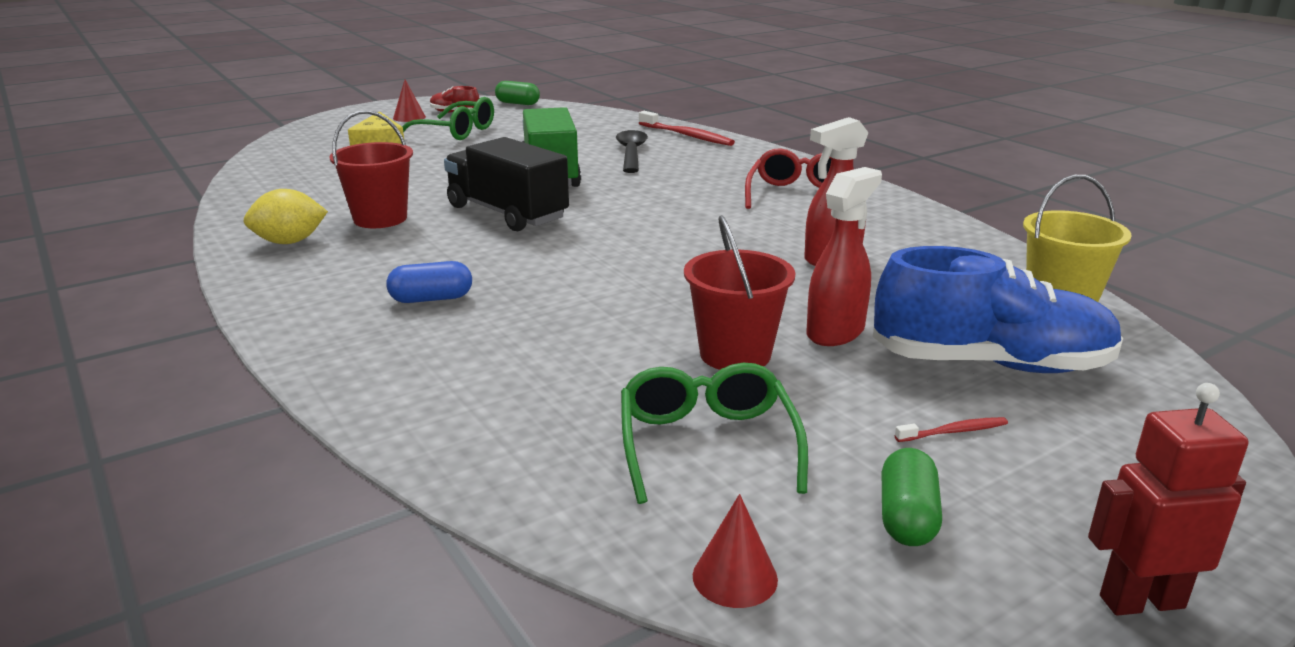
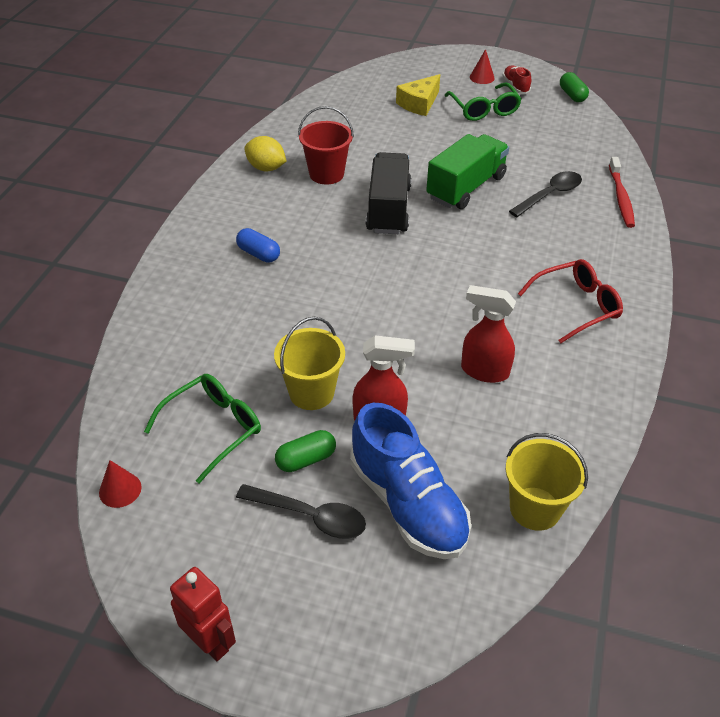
camera: 50 degrees right, 20 degrees up
red bucket [684,215,795,370] -> yellow bucket [274,317,345,410]
green capsule [882,448,942,546] -> green capsule moved to [275,430,336,472]
red toothbrush [895,417,1008,442] -> black spoon [236,484,366,539]

